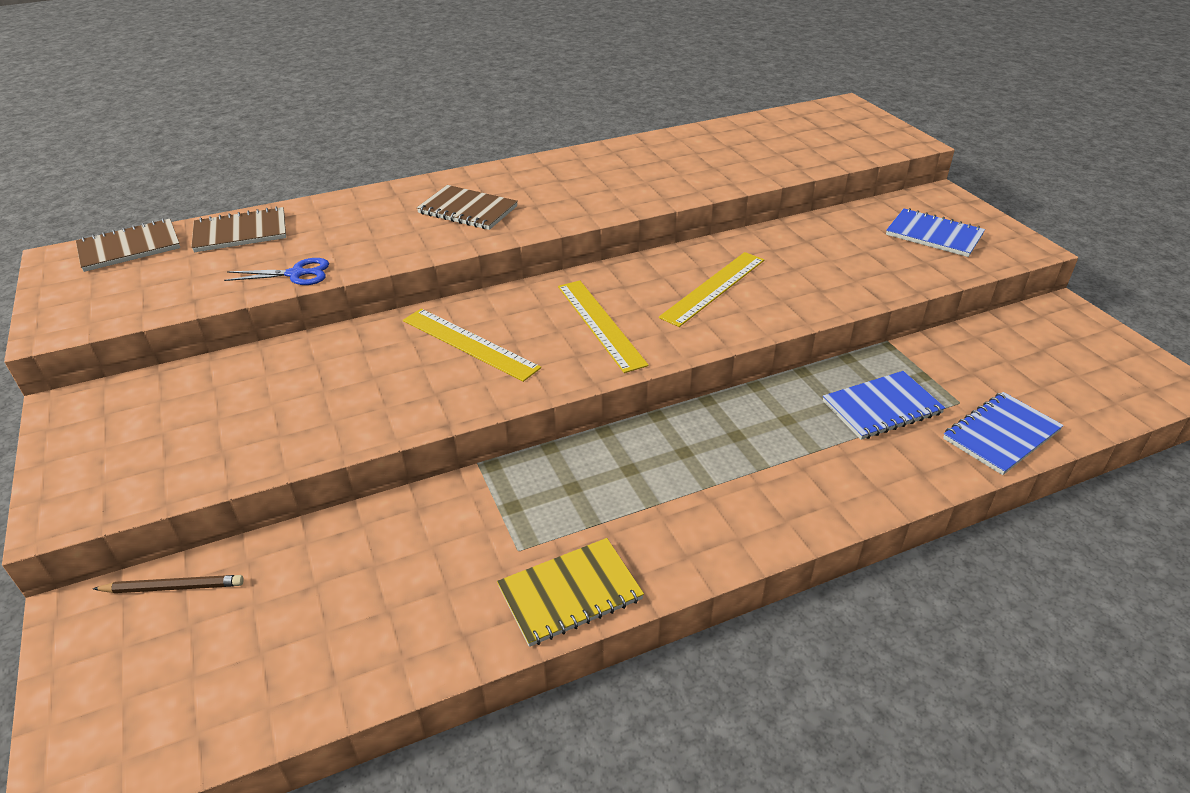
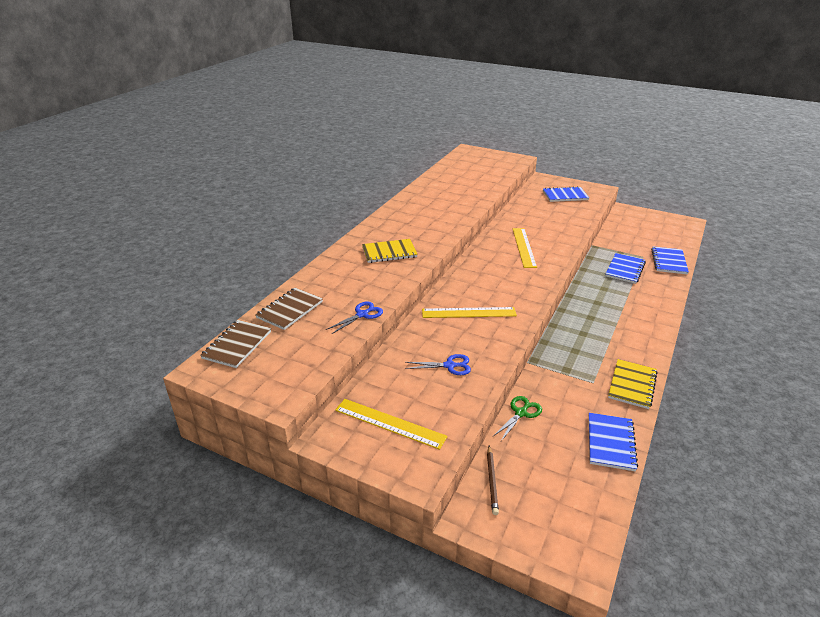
camera: 40 degrees left, 5 degrees down
brown pencil [93,575,244,593] -> brown pencil turned 135 degrees clockwise [487,446,499,515]
brown notebook [417,185,518,230] -> yellow notebook [362,239,418,263]
yellow ruler [558,281,649,373] -> yellow ruler moved to [335,399,448,450]
none -> blue scissors [405,354,471,375]
none -> green scissors [493,396,542,441]
none -> blue notebook [589,413,638,471]

